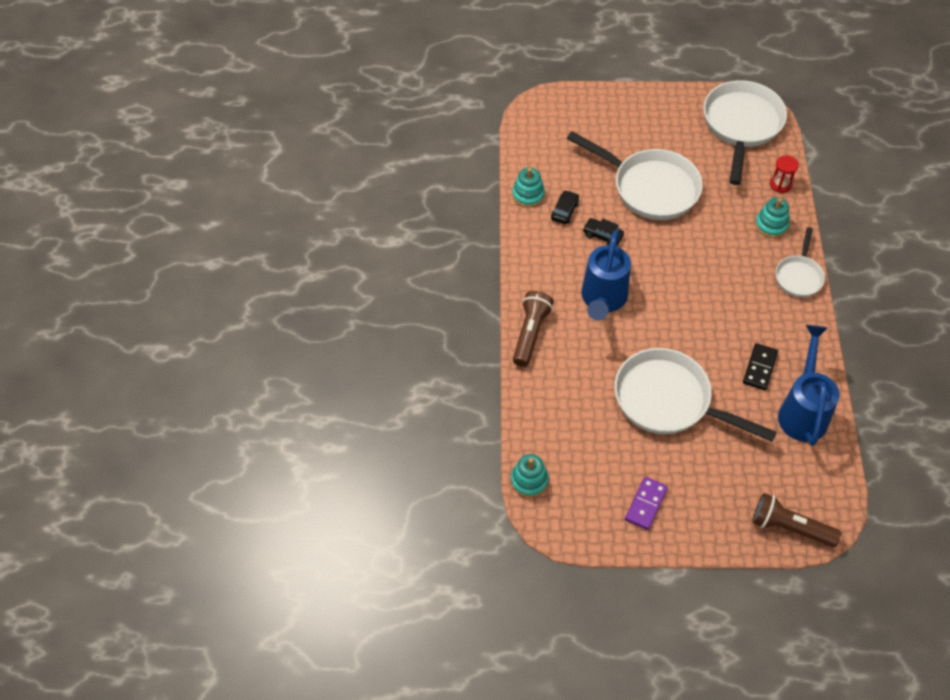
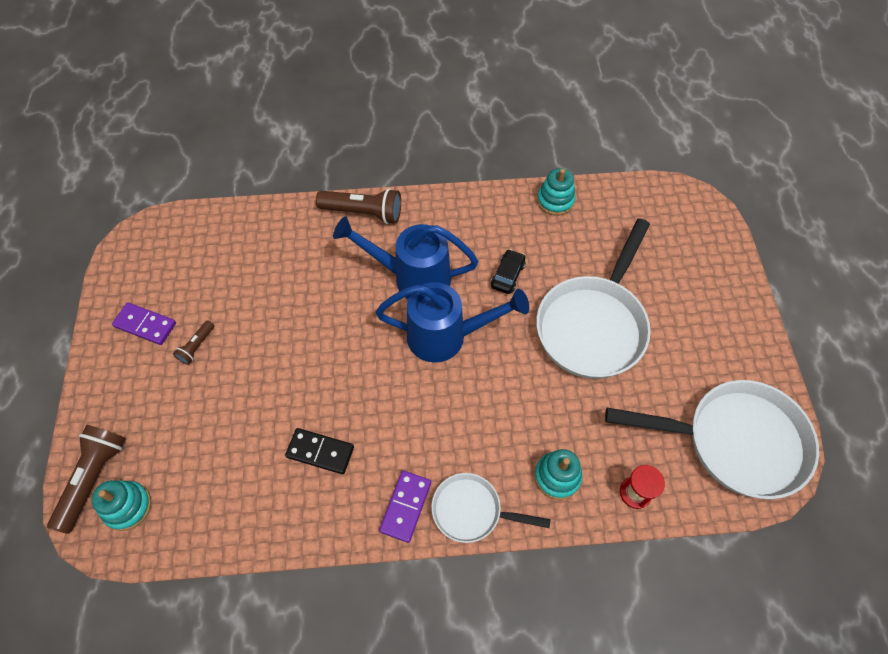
camera: 85 degrees right, 5 degrees up
turquoise stacking toy [511,454,549,498] -> turquoise stacking toy moved to [91,480,151,531]
black car [551,190,579,224] -> none
white pan [614,348,777,442] -> none
blue watering can [778,325,840,446] -> blue watering can moved to [376,282,529,363]
none -> brown flashlight [173,320,214,365]
none -> purple domino [379,471,431,543]

